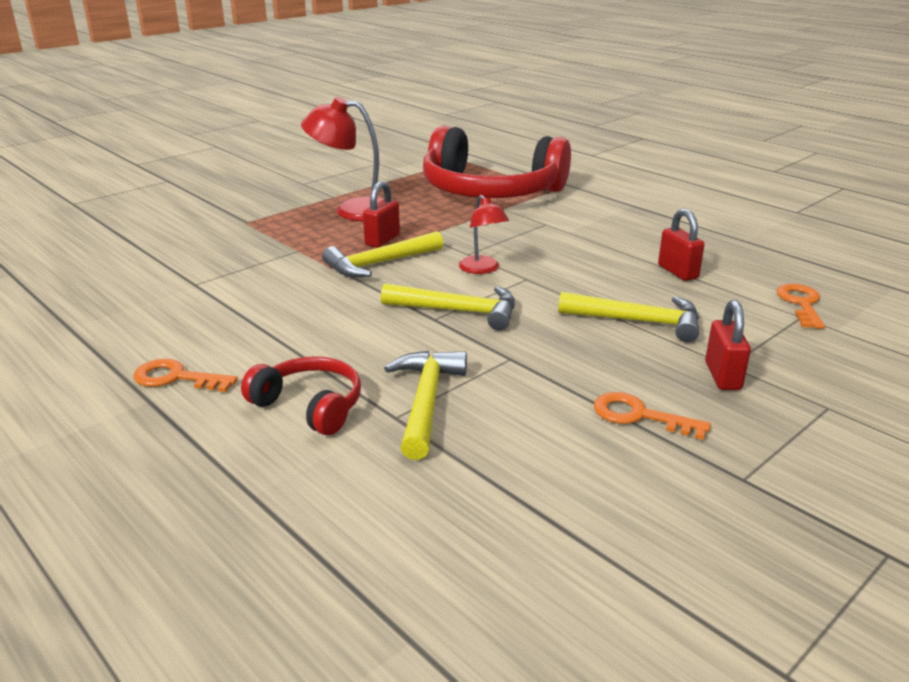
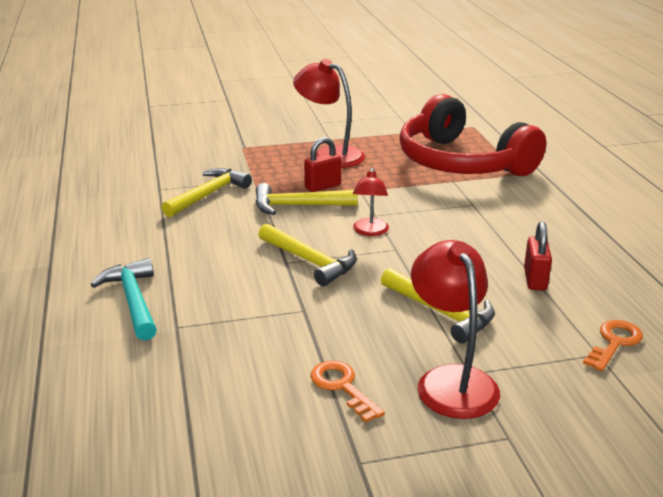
camera: 30 degrees right, 0 degrees up
orange key [134,359,238,392] -> none
red headphones [241,356,361,435] -> turquoise hammer [91,258,157,341]
yellow hammer [384,351,467,460] -> yellow hammer moved to [161,168,252,217]
red padlock [705,300,751,390] -> red lamp [411,240,500,419]

